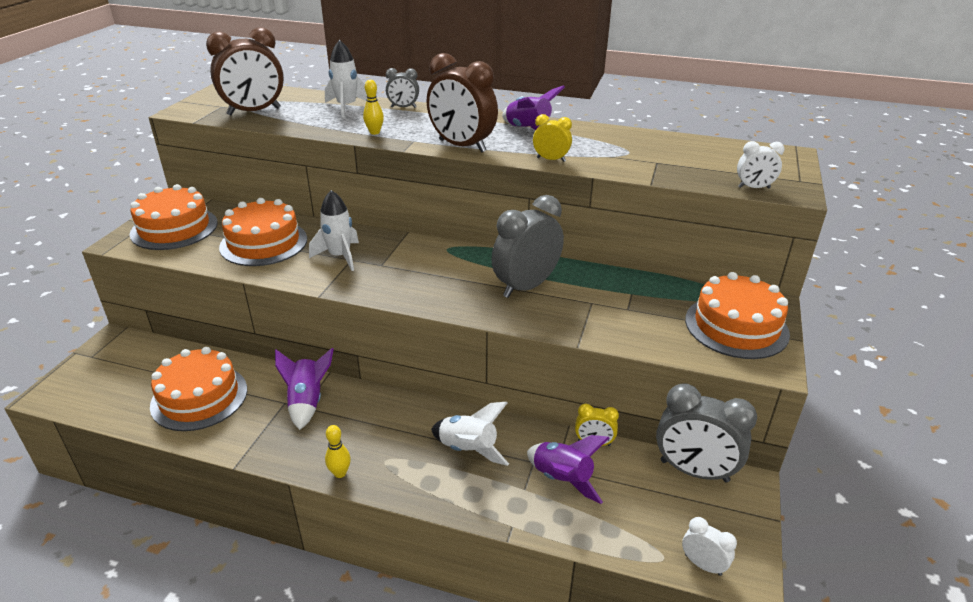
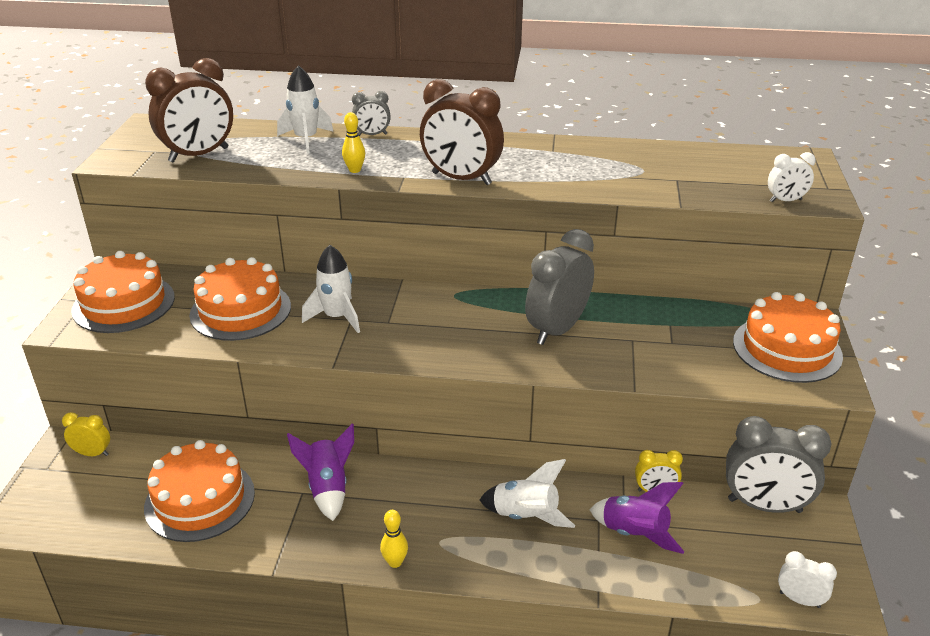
camera: 10 degrees left, 0 degrees up
purple rocket [502,85,565,131] -> none
yellow clock [533,114,572,162] -> yellow clock moved to [62,412,110,456]

